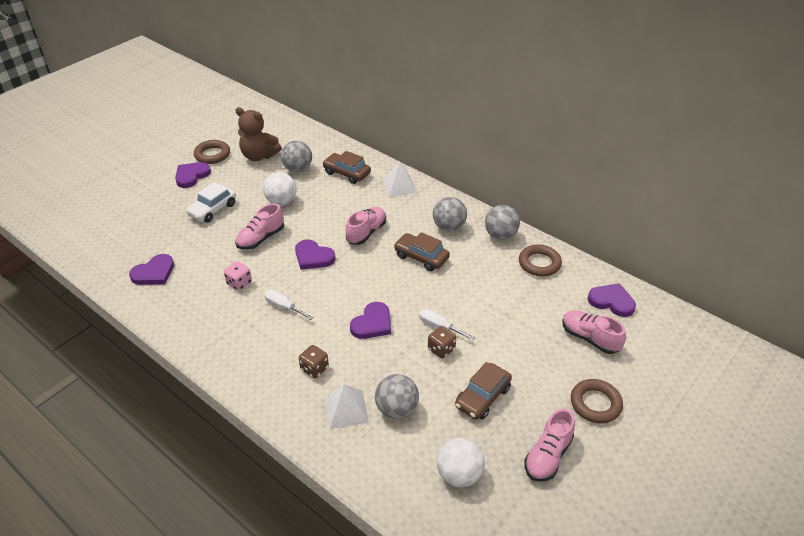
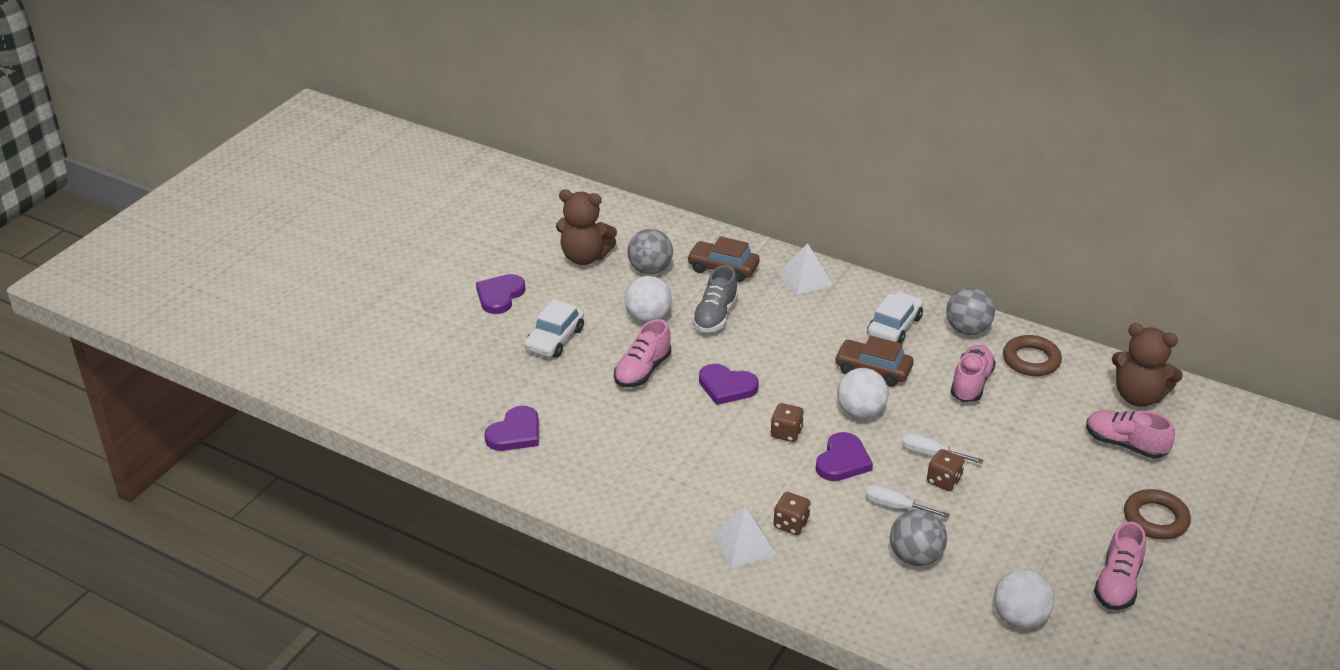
camera: 10 degrees left, 5 degrees down
brown ring [194,140,230,164] -> none
pink dice [224,261,252,291] -> none
white screwdriver [264,289,313,320] -> white screwdriver moved to [866,484,950,518]
white pyramid [325,384,369,429] -> white pyramid moved to [711,506,777,568]
pink shoe [346,207,386,245] -> pink shoe moved to [951,345,996,402]
grey ball [433,197,467,231] -> white car [867,291,923,343]
brown car [455,362,512,420] -> none
purple heart [588,283,636,317] -> brown teddy bear [1112,323,1183,407]
none -> grey shoe [692,265,738,332]
none -> brown dice [770,403,804,442]
none -> white ball [837,368,889,419]

